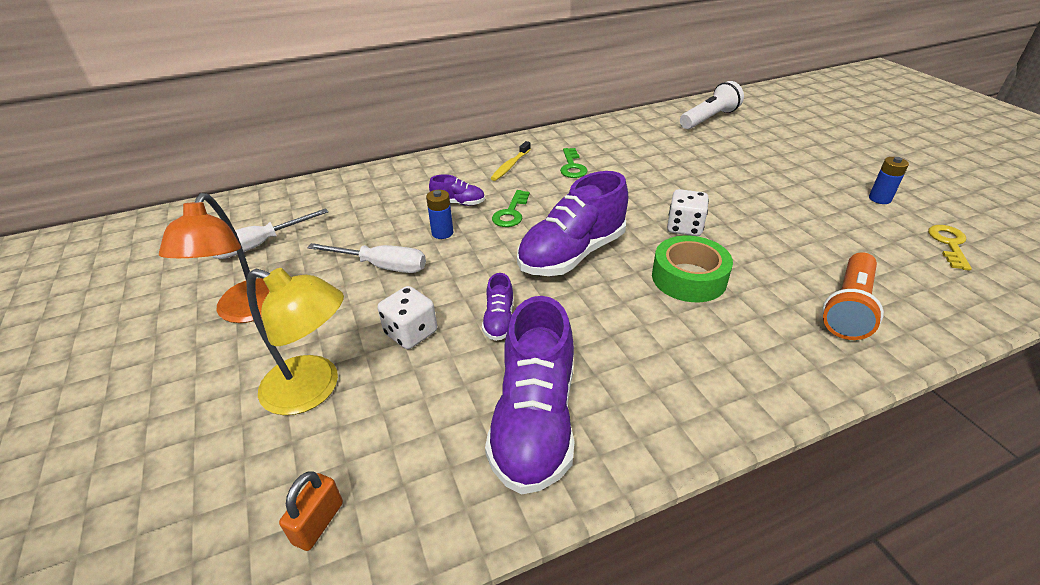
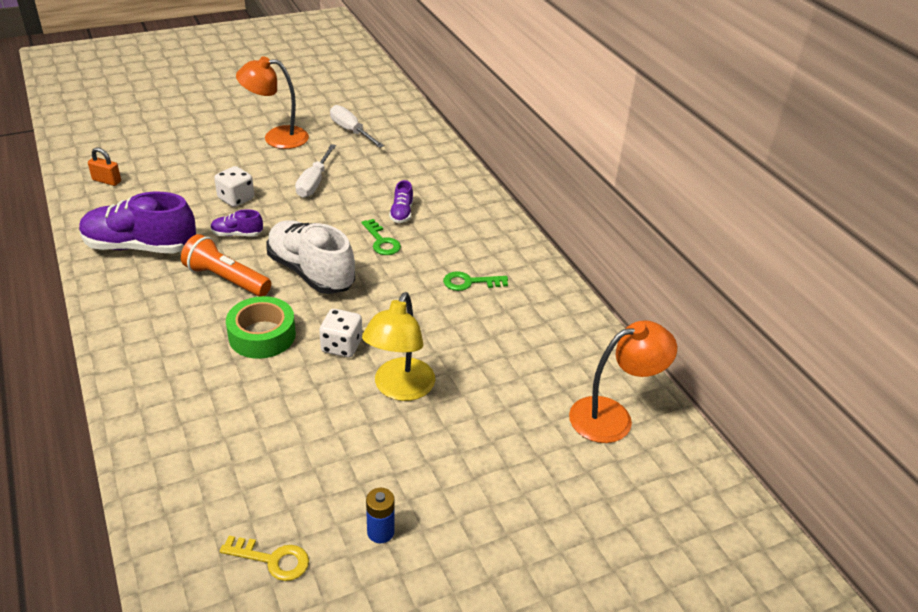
camera: 85 degrees right, 0 degrees up
yellow lamp [246,268,344,415] -> yellow lamp moved to [362,292,435,401]
blue battery [426,190,453,239] -> none
yellow toothbrush [491,141,531,181] -> none
green key [492,190,530,227] -> green key turned 135 degrees counterclockwise [361,219,401,255]
purple shoe [517,171,628,276] -> white shoe [267,220,355,294]
white flashlight [680,81,744,129] -> orange lamp [569,320,677,443]
orange flashlight [822,252,884,340] -> orange flashlight moved to [181,234,271,297]

